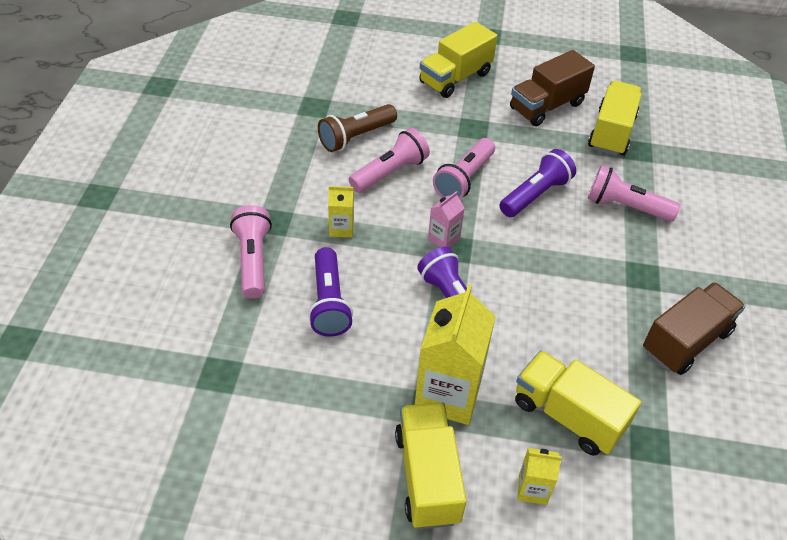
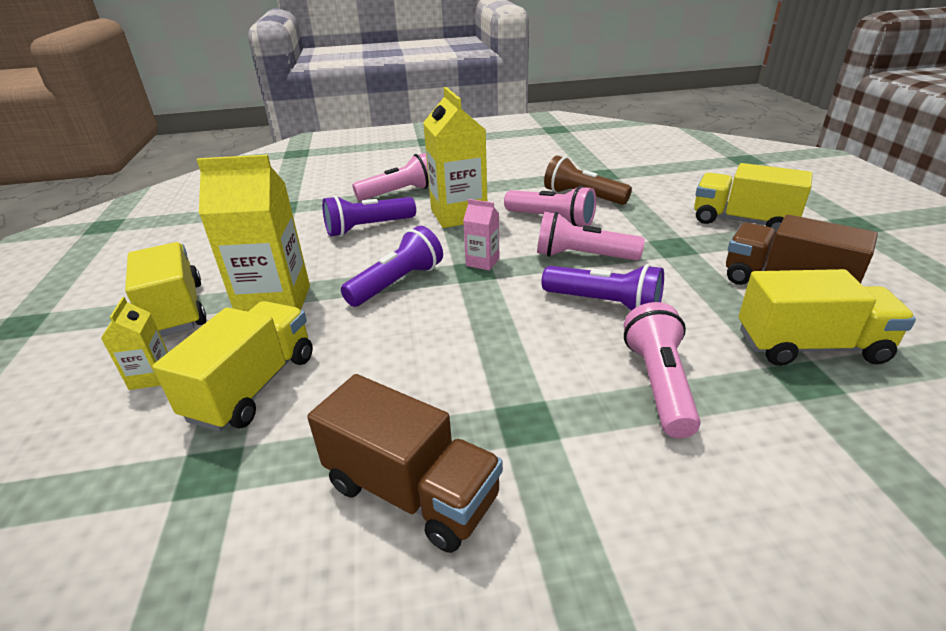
camera: 75 degrees right, 15 degrees down
yellow carton [328,186,354,238] -> yellow carton [423,87,487,228], size x2.08
yellow truck [395,403,467,529] -> yellow truck turned 90 degrees counterclockwise [125,242,207,337]

